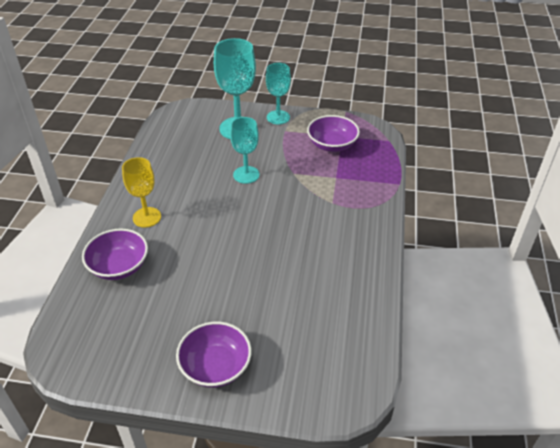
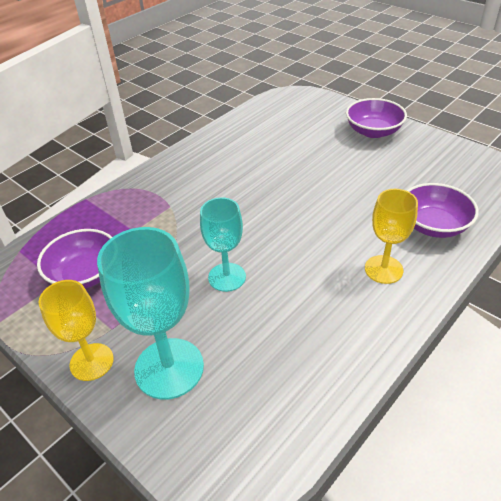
camera: 145 degrees left, 0 degrees up
turquoise goblet [266,63,291,124] -> yellow goblet [38,280,114,381]

